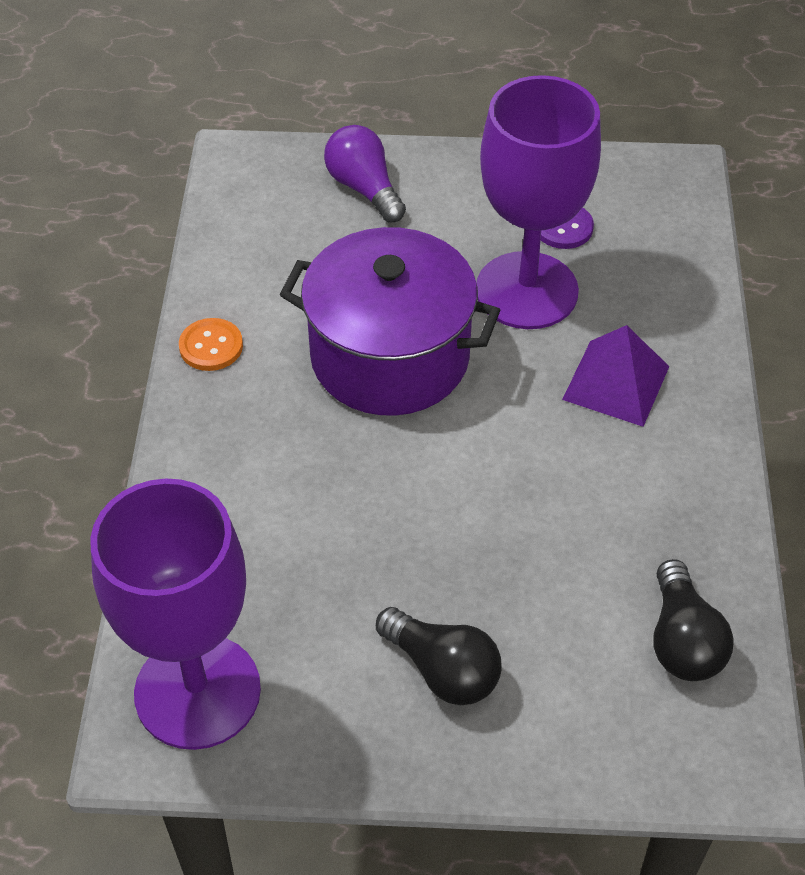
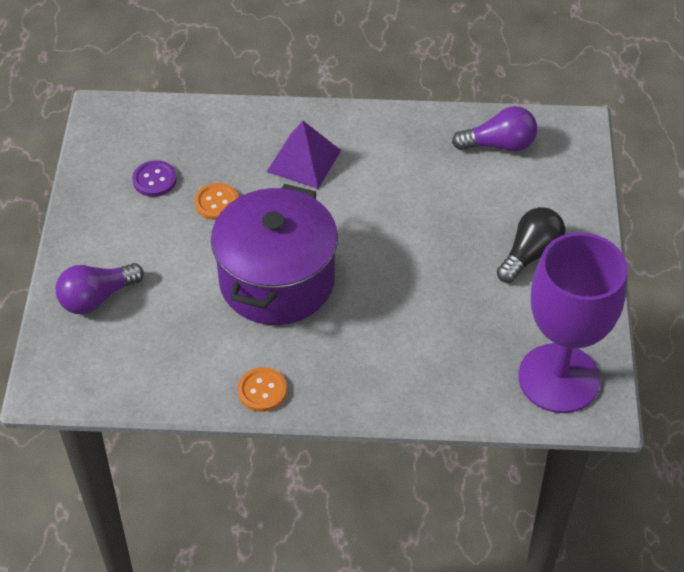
camera: 90 degrees left, 0 degrees up
purple goblet [476,75,601,329] -> orange button [194,183,239,220]
black light bulb [653,559,734,681] -> purple light bulb [452,106,537,152]

